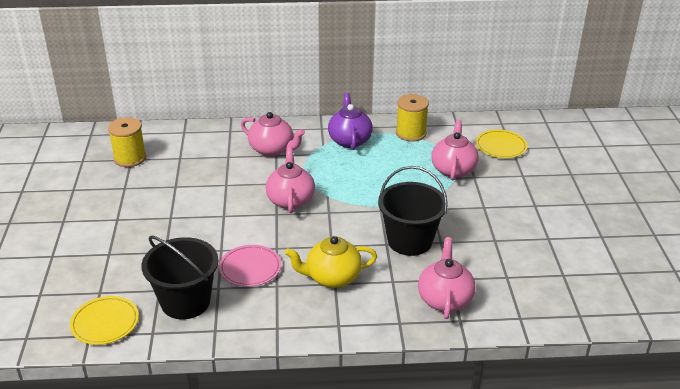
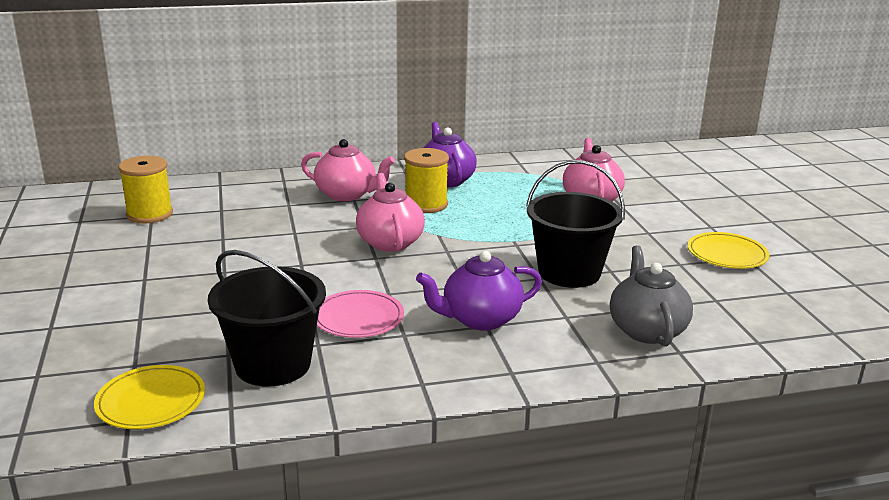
camera: 10 degrees left, 10 degrees down
yellow teapot [285,236,377,288] -> purple teapot [416,251,542,331]
yellow spool [396,94,429,142] -> yellow spool moved to [404,148,449,213]
pink teapot [418,237,476,319] -> grey teapot [610,246,693,347]
yellow plate [476,129,528,158] -> yellow plate moved to [687,232,769,269]

